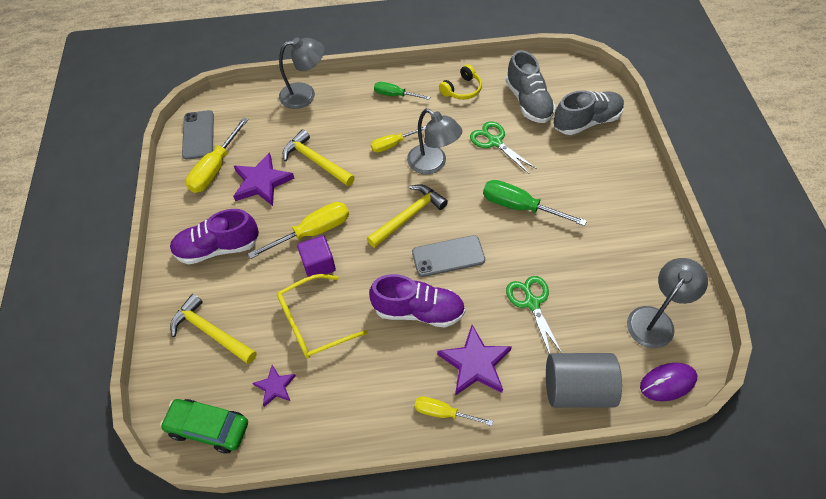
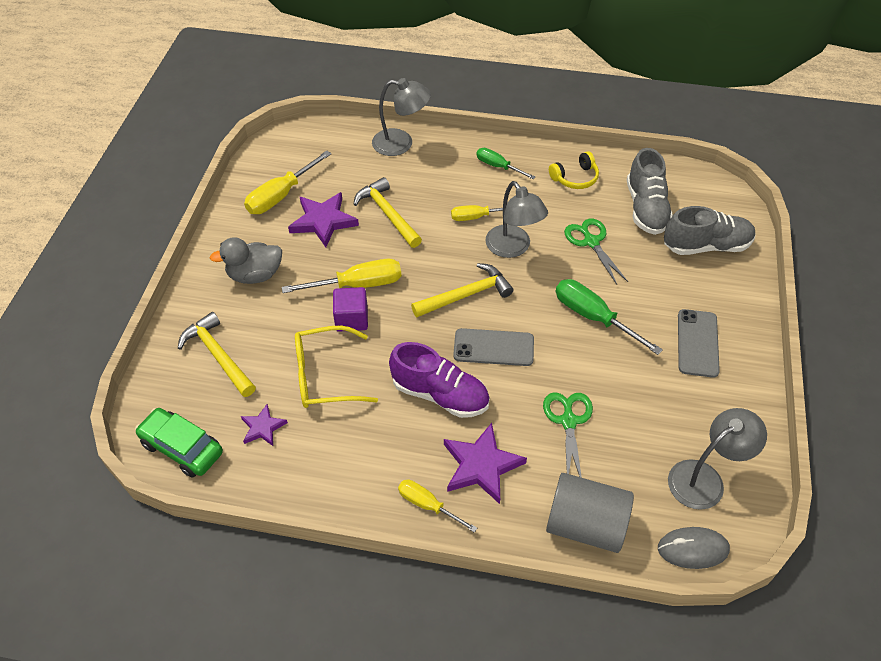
camera: 15 degrees right, 5 degrees down
purple shoe [170,209,259,264] -> grey duck [210,237,282,284]
grey phone [182,110,214,160] -> grey phone moved to [678,309,720,378]
purple mouse [640,363,697,401] -> grey mouse [658,527,730,569]

